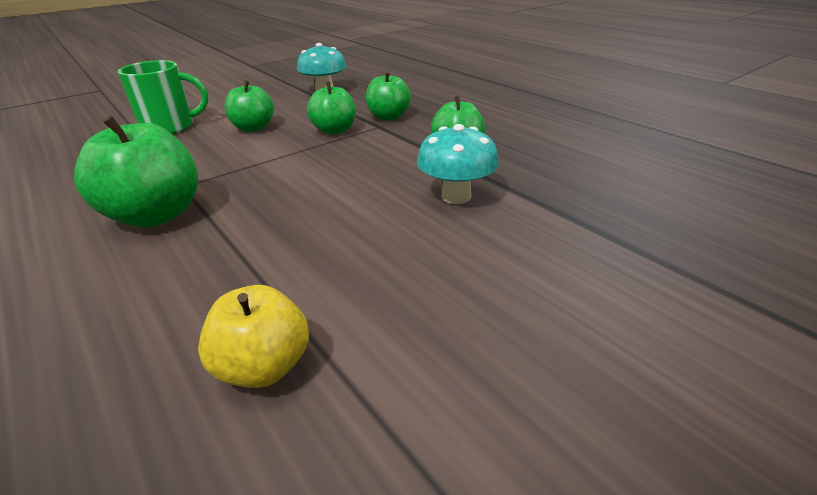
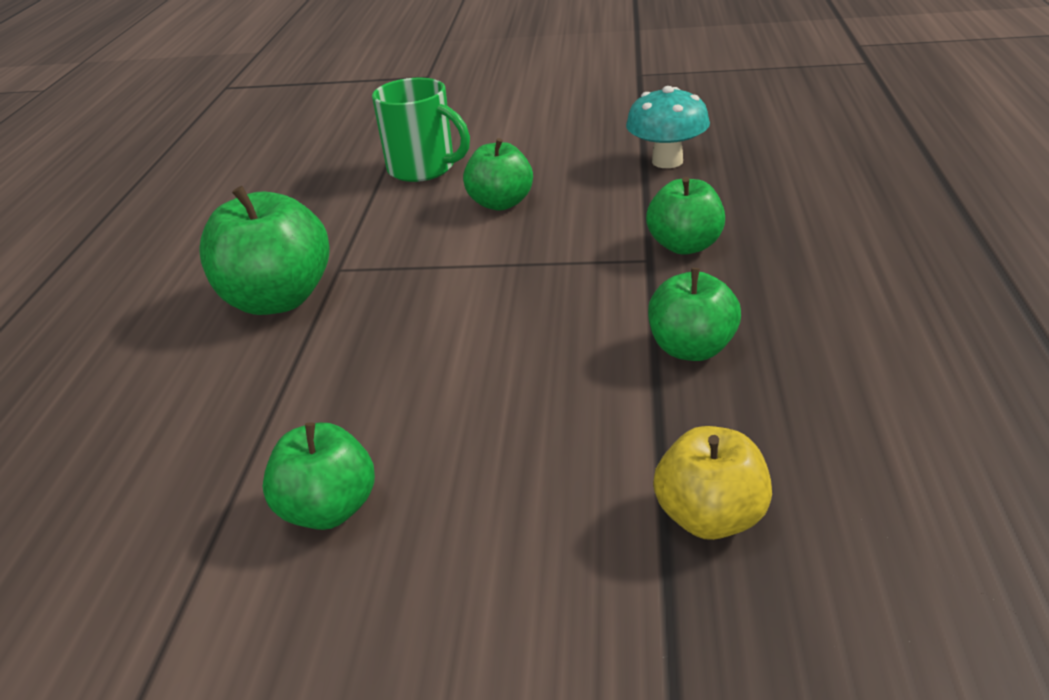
camera: 45 degrees right, 0 degrees up
yellow apple [198,285,309,388] -> yellow apple moved to [653,426,772,540]
green apple [307,81,355,135] -> green apple moved to [263,422,375,530]
turquoise mushroom [417,124,499,204] -> none

